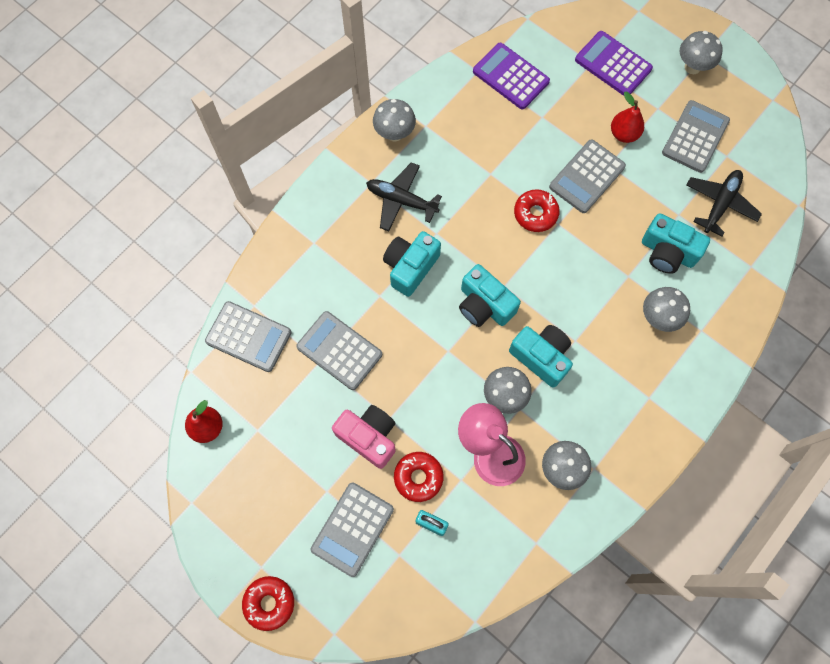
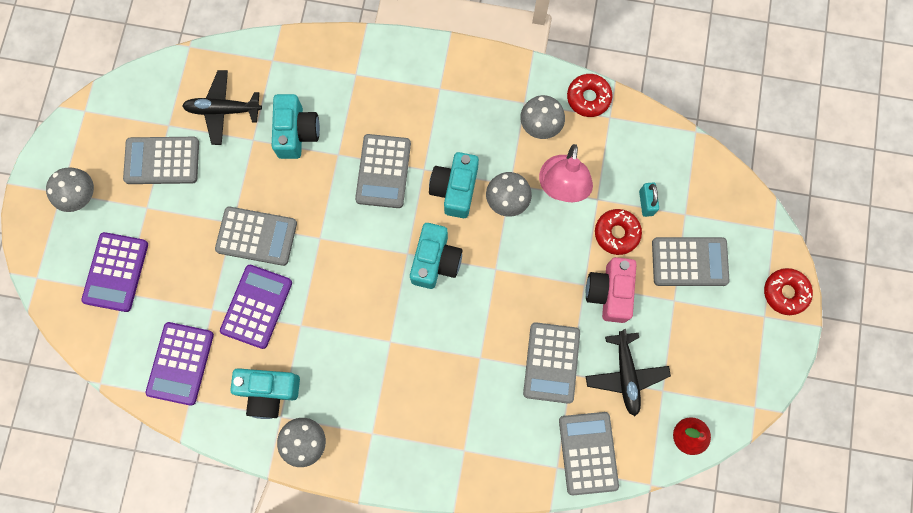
camera: 120 degrees left, 5 degrees up
black plane [366,162,442,231] -> black plane moved to [586,329,671,416]
turquoise camera [383,231,441,297] -> turquoise camera moved to [230,368,300,419]
red donut [514,189,560,232] -> red donut moved to [567,74,612,117]
red pear [611,92,644,143] -> none
grey mushroom [643,287,690,332] -> none
none -> purple calculator [220,265,292,349]
none -> grey calculator [355,134,411,208]

